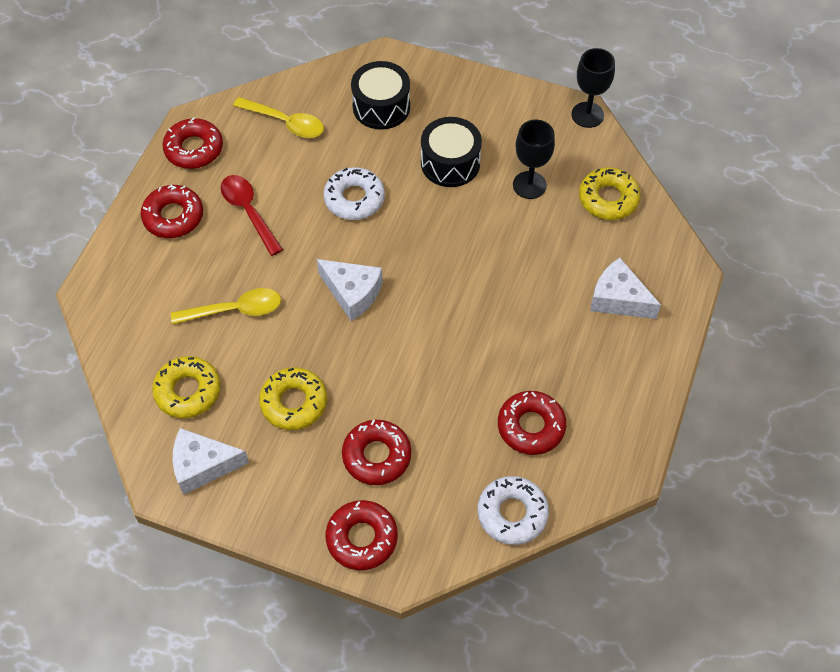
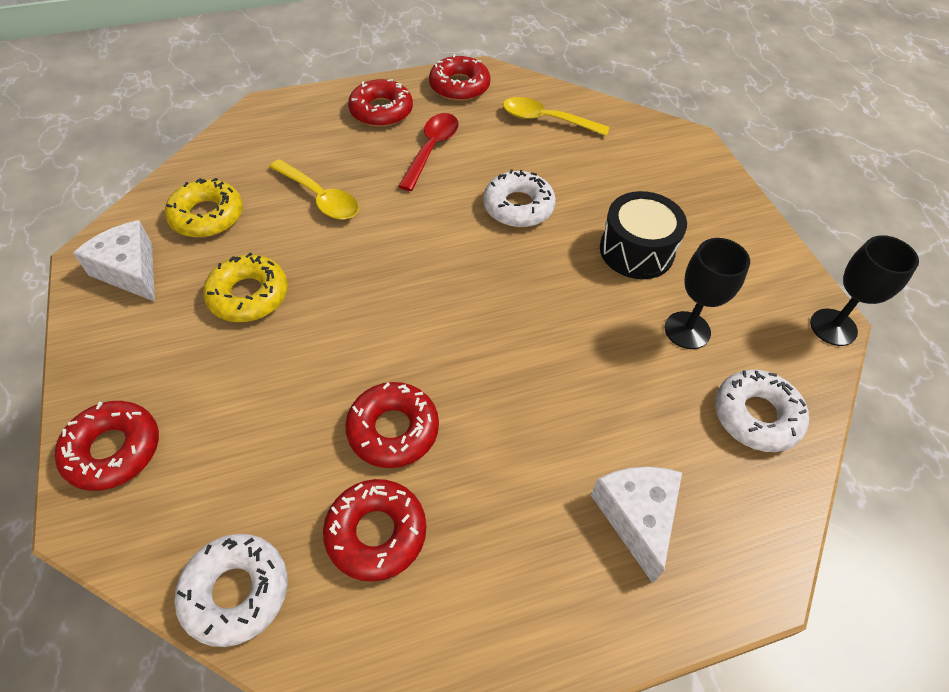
camera: 50 degrees right, 5 degrees down
yellow spoon [233,97,324,138] -> yellow spoon turned 120 degrees clockwise [503,97,610,136]
white cheese [317,259,382,321] -> none
red donut [342,420,411,485] -> red donut moved to [345,382,439,468]
black drum [351,61,410,130] -> none
yellow donut [579,167,641,220] -> white donut [715,370,809,452]

